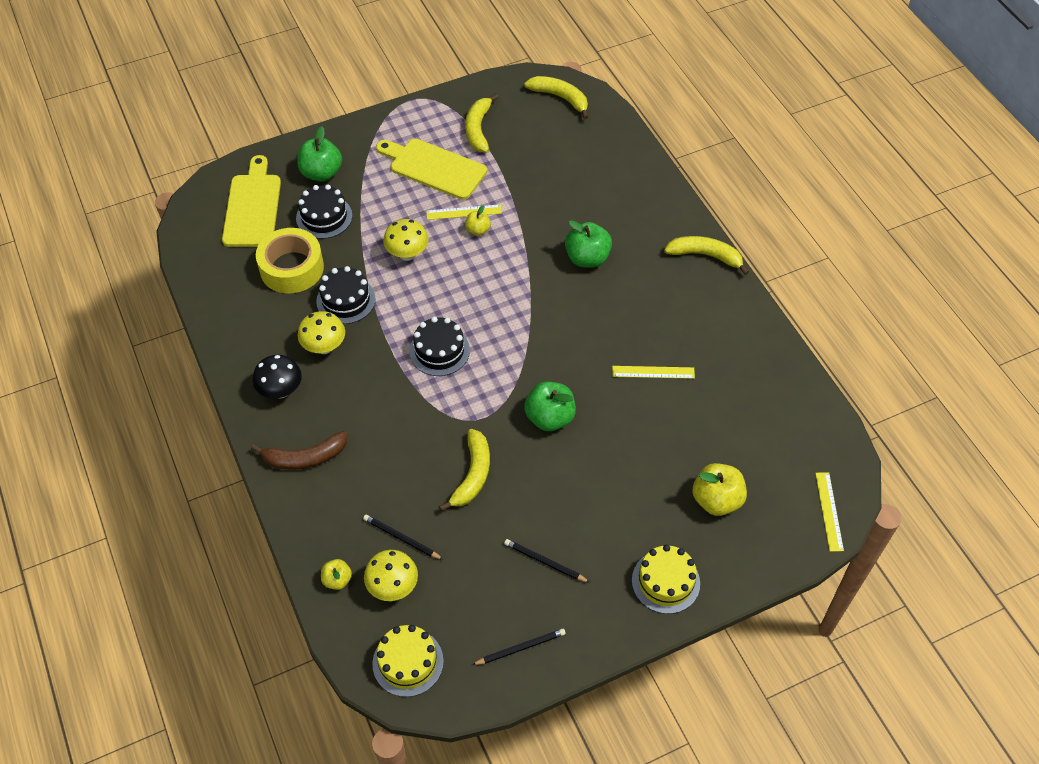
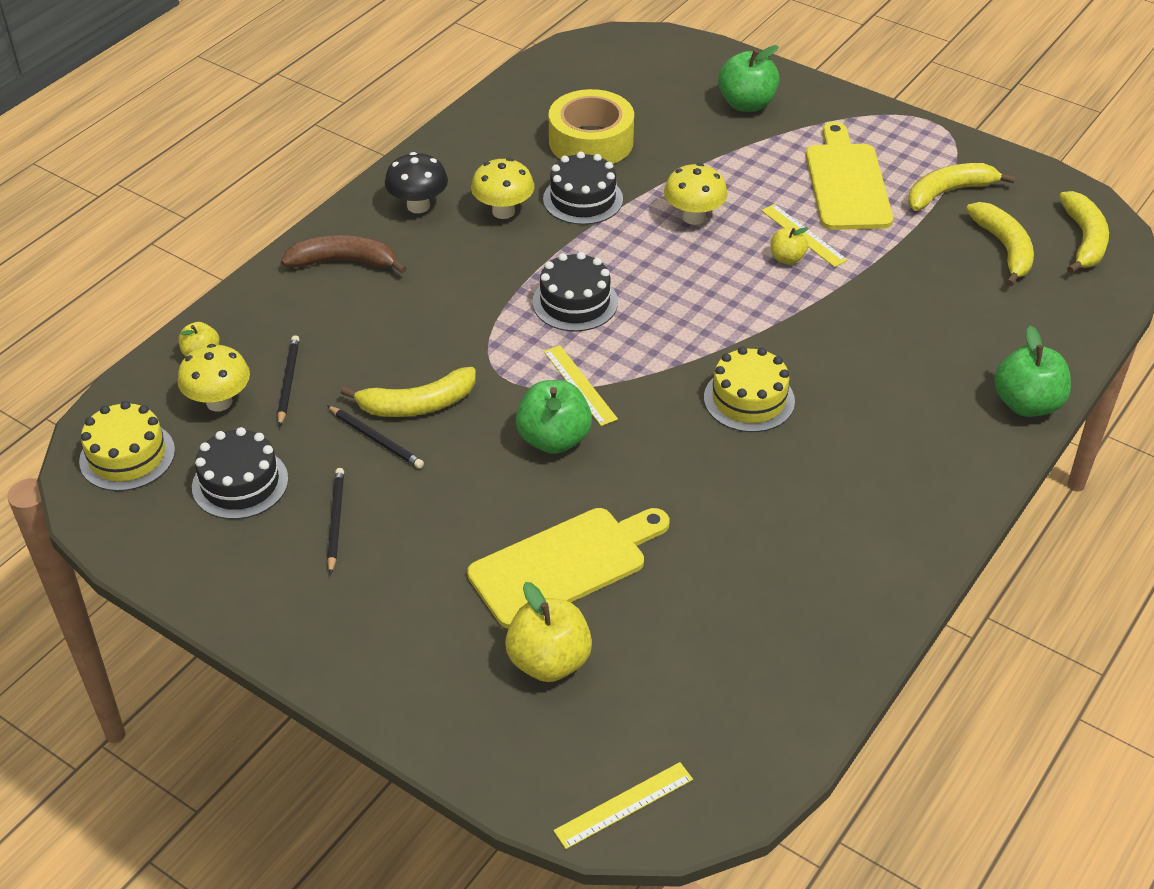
camera: 60 degrees right, 10 degrees down
yellow cutting board [222,155,281,247] -> yellow cutting board moved to [467,508,670,629]
brown banana [251,431,347,470] -> brown banana turned 135 degrees clockwise [281,235,407,274]
black cake [296,185,352,239] -> black cake moved to [192,427,288,519]
black pencil [472,629,566,665] -> black pencil moved to [327,405,424,468]
green apple [565,220,612,268] -> green apple moved to [994,325,1071,417]
yellow ruler [612,366,695,379] -> yellow ruler moved to [544,345,618,426]
yellow cake [632,544,700,614] -> yellow cake moved to [704,347,795,432]
yellow banana [664,236,749,275] -> yellow banana moved to [966,202,1034,286]

